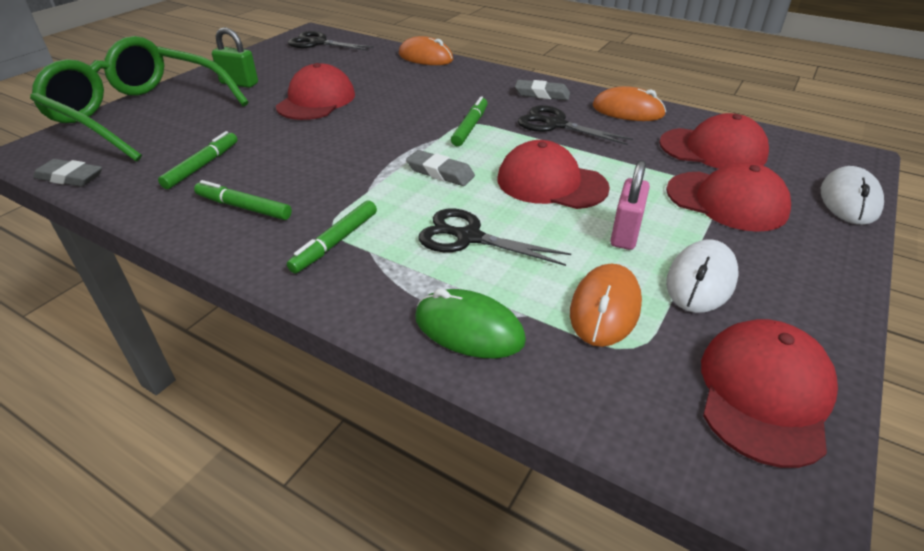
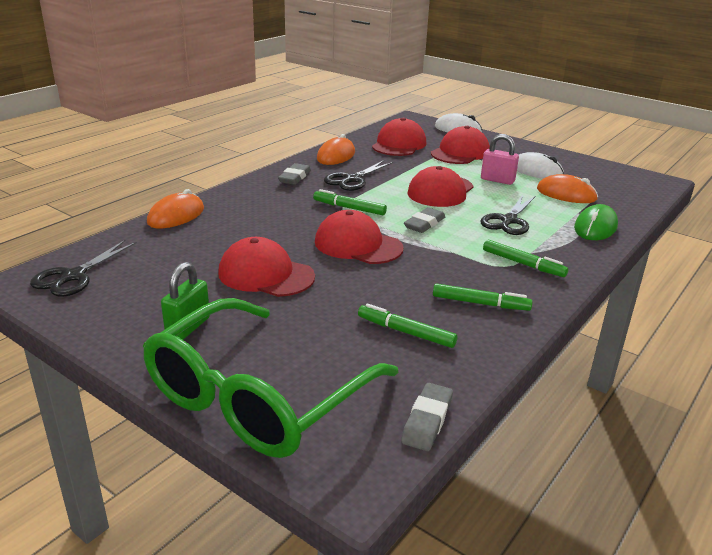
camera: 85 degrees left, 10 degrees down
green marker [194,180,292,220] -> green marker turned 105 degrees counterclockwise [433,283,533,311]
red cap [701,319,838,468] -> red cap moved to [315,210,404,264]

